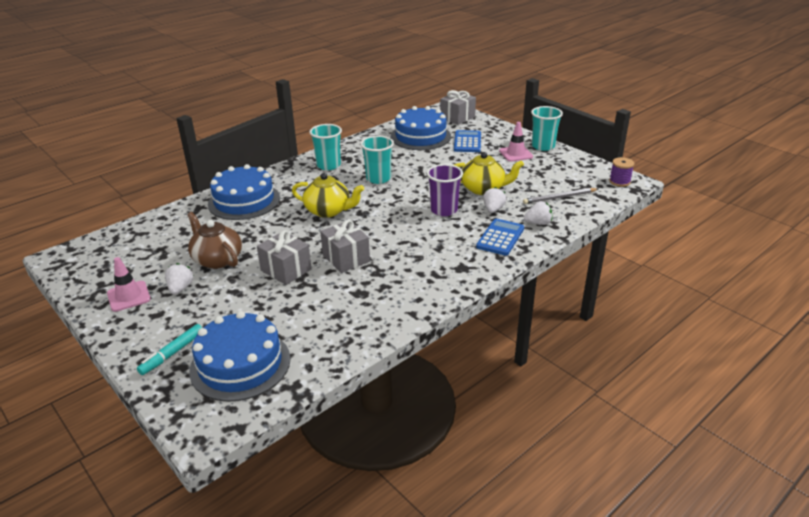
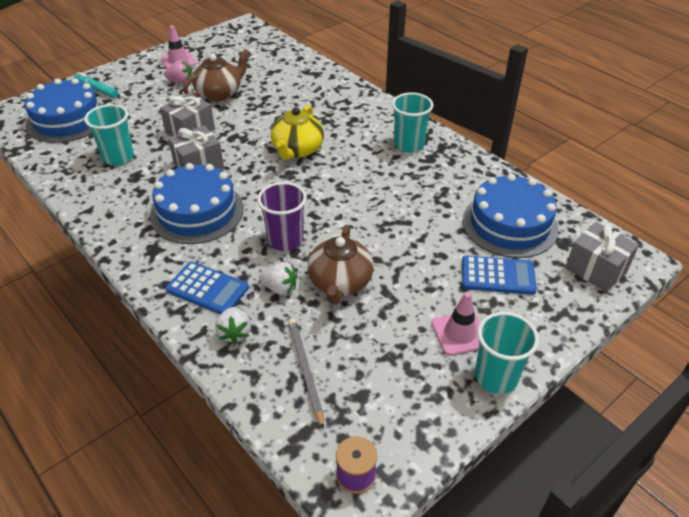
camera: 90 degrees right, 10 degrees up
white strawberry [165,263,194,294] -> pink strawberry [165,60,192,84]
blue cake [208,164,280,220] -> blue cake moved to [150,163,244,244]
turquoise cup [360,136,394,184] -> turquoise cup moved to [84,104,134,166]
yellow teapot [454,152,524,195] -> brown teapot [307,225,374,305]

